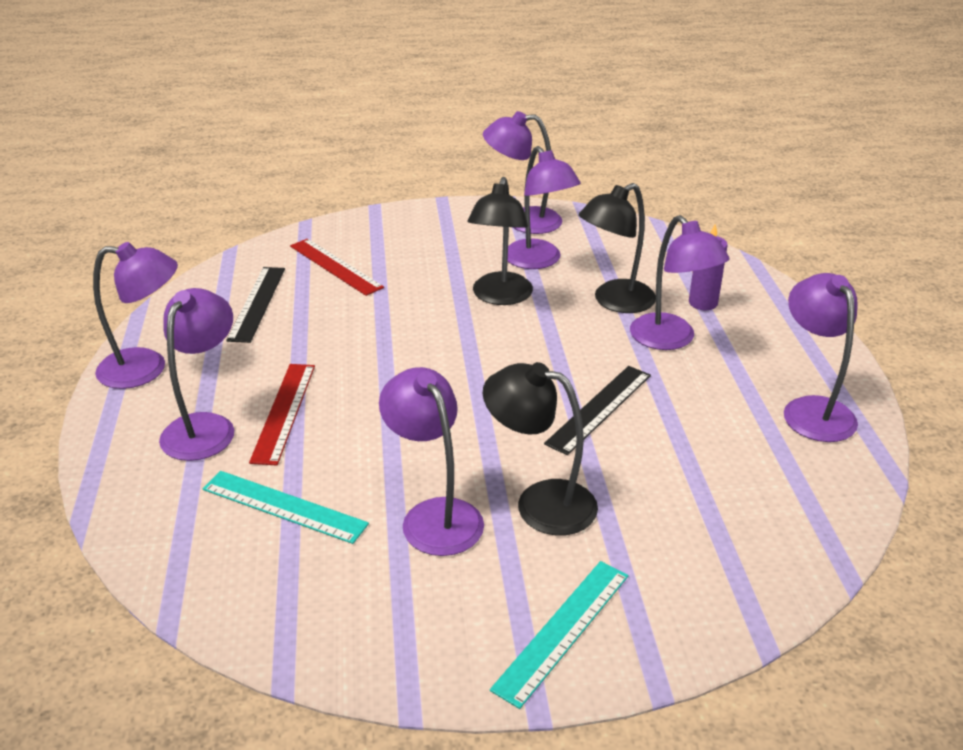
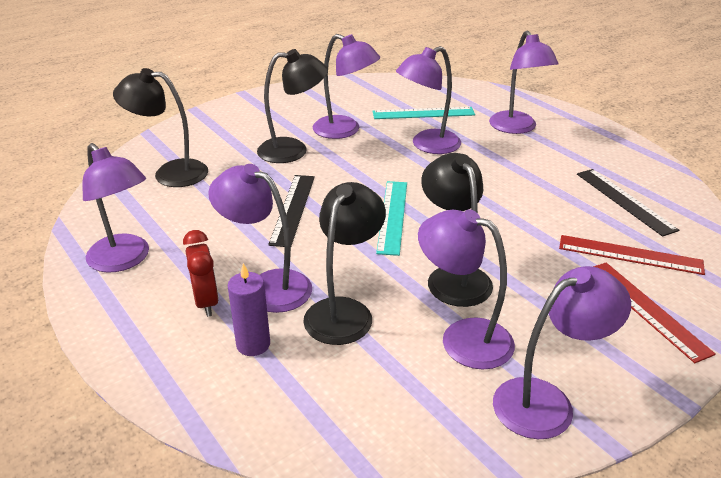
camera: 150 degrees right, 0 degrees up
purple lamp [93,242,178,389] -> purple lamp moved to [396,46,461,154]
red ruler [249,364,315,466] -> red ruler moved to [593,262,716,363]
turquoise ruler [490,561,629,709] -> turquoise ruler moved to [376,181,407,256]
none -> black lamp [113,68,208,187]
none -> red clock [183,230,219,317]

